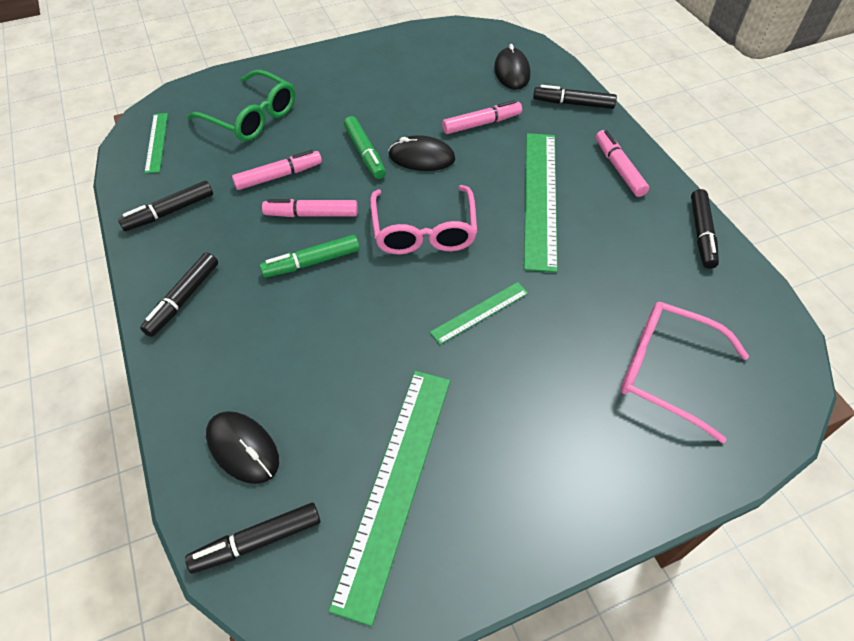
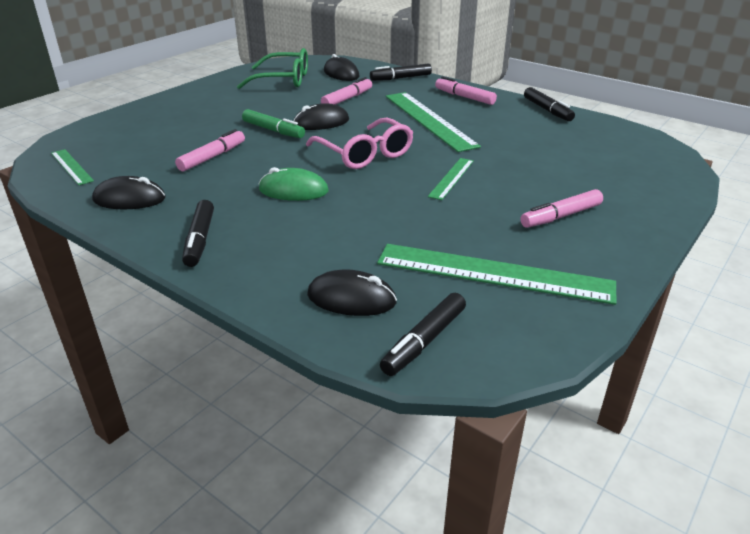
camera: 30 degrees left, 20 degrees down
black marker [118,181,213,231] -> black mouse [92,176,166,210]
green glasses [187,70,295,141] -> green glasses moved to [237,48,308,89]
green marker [260,235,360,278] -> green mouse [259,167,328,201]
pink marker [262,199,358,217] -> pink marker moved to [520,189,603,228]
green ruler [329,371,450,626] -> green ruler turned 60 degrees counterclockwise [377,244,617,305]
pink glasses [621,302,749,443] -> none

